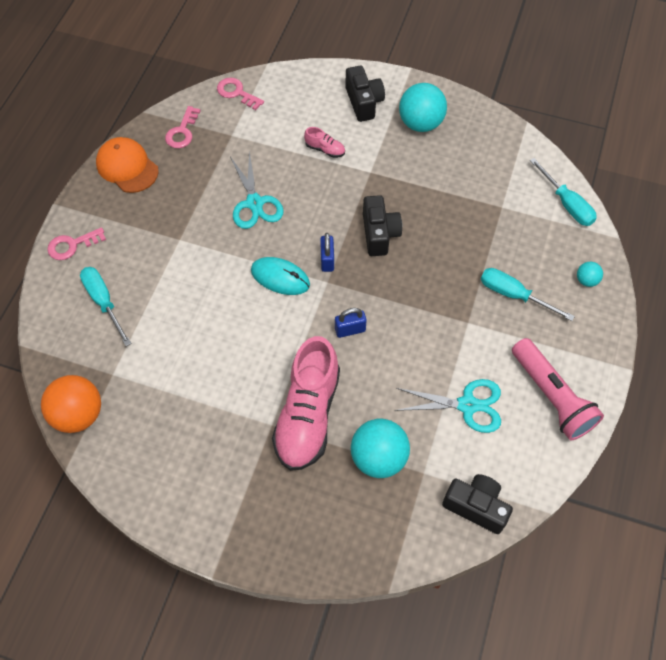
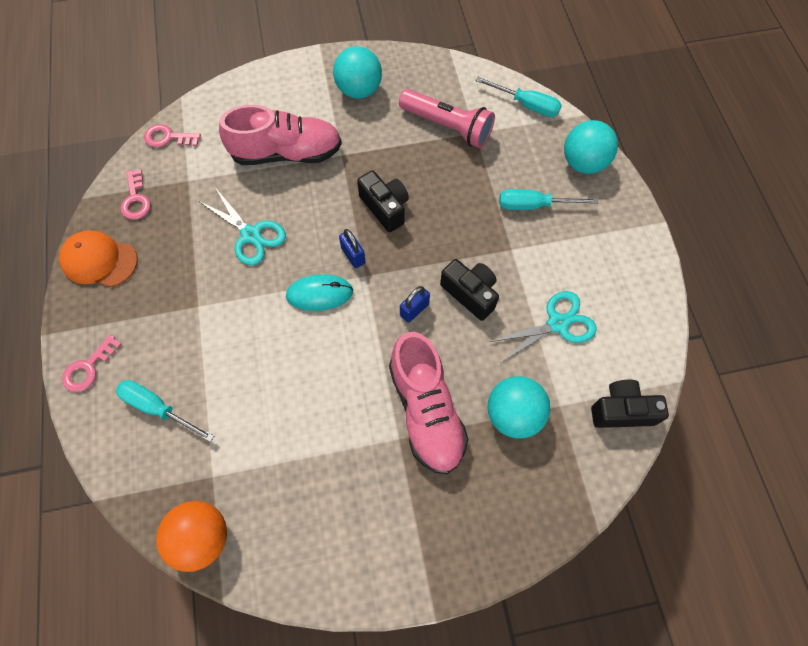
camera: 30 degrees left, 5 degrees up
pink shoe [304,127,345,158] -> pink shoe [219,105,342,165], size x2.47
black camera [345,66,385,122] -> black camera moved to [440,259,499,321]
pink flashlight [512,338,604,440] -> pink flashlight moved to [399,89,495,148]
turquoise ball [577,262,603,287] -> turquoise ball [564,120,618,174], size x2.07

